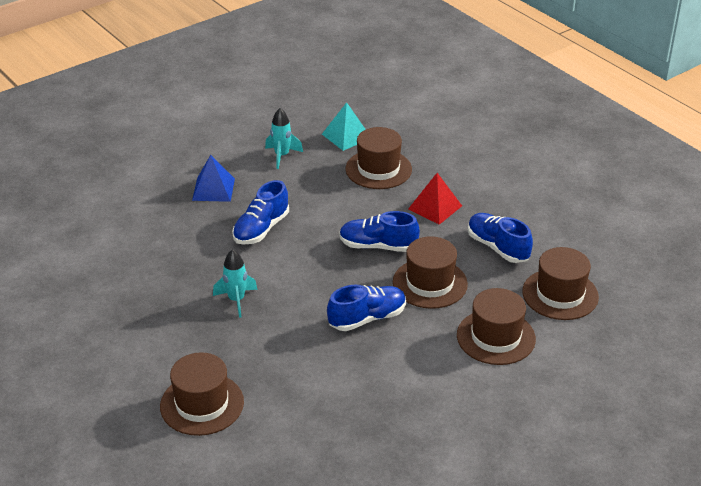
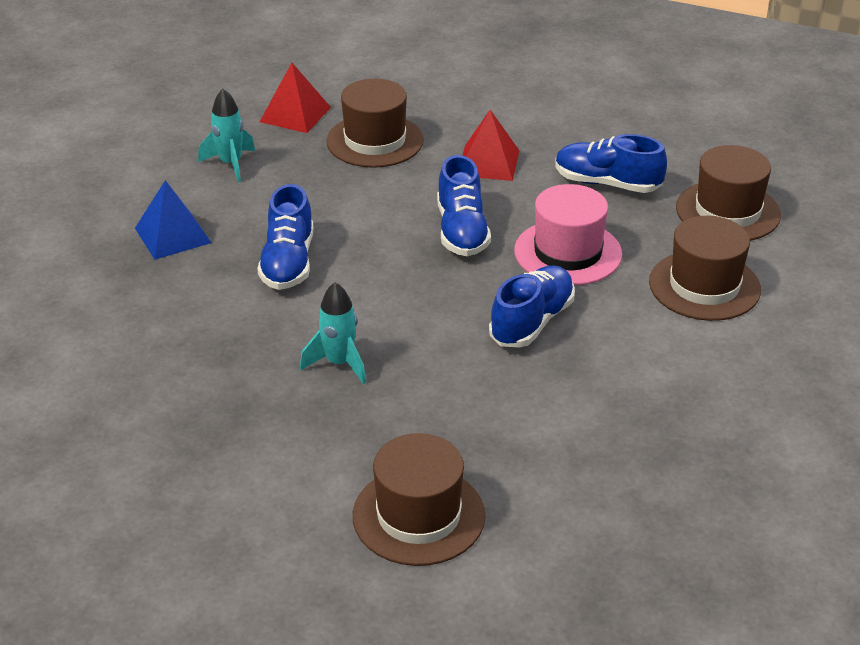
camera: 30 degrees left, 0 degrees up
turquoise pyramid [322,102,366,151] -> red pyramid [260,63,331,133]
blue shoe [339,211,420,252] -> blue shoe turned 75 degrees counterclockwise [437,155,491,256]
brown hat [393,236,468,309] -> pink hat [514,184,622,285]

